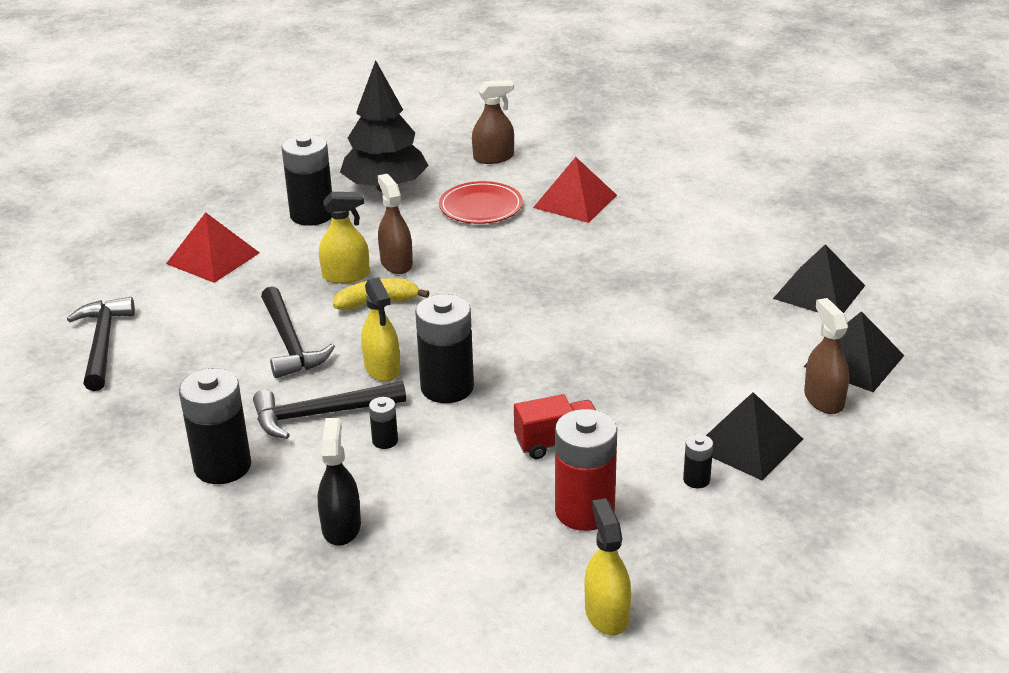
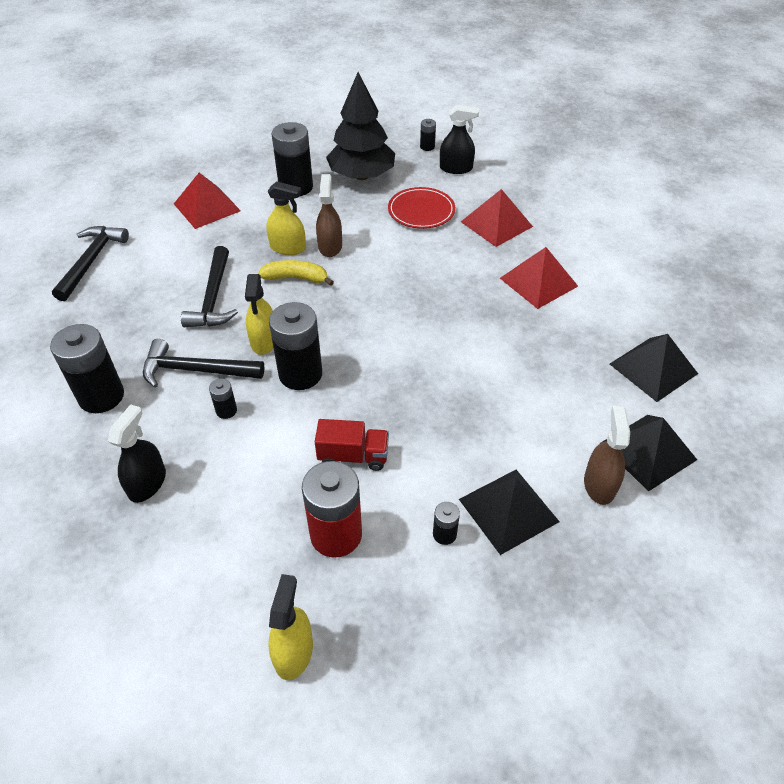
camera: 20 degrees right, 15 degrees up
brown spray bottle [472,80,514,164] -> black spray bottle [440,105,479,174]
none -> black battery [420,119,436,151]
none -> red pyramid [500,247,578,309]

